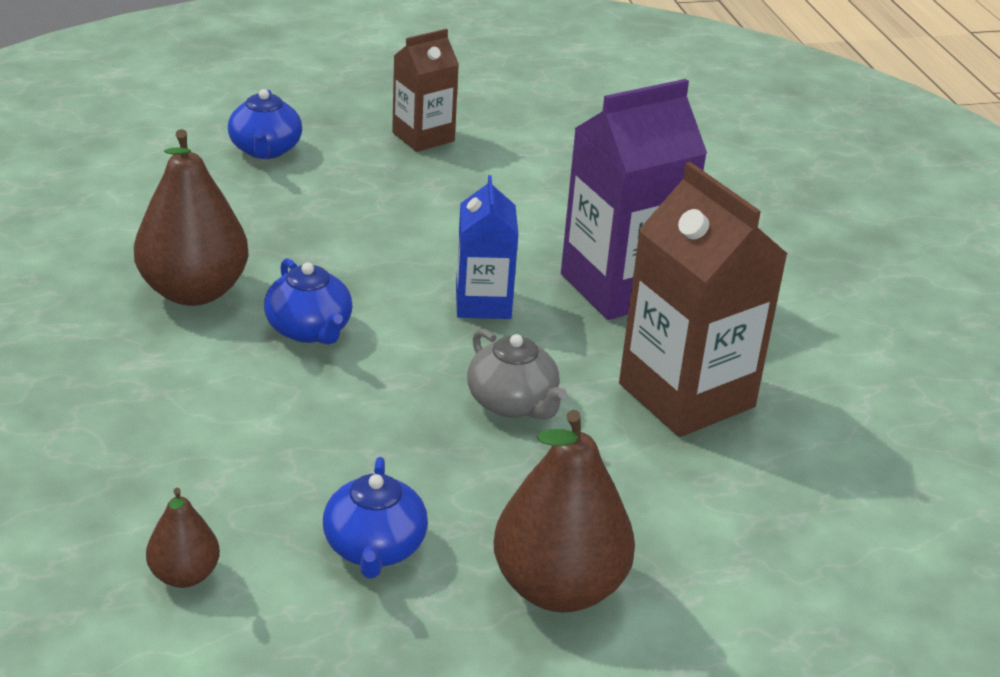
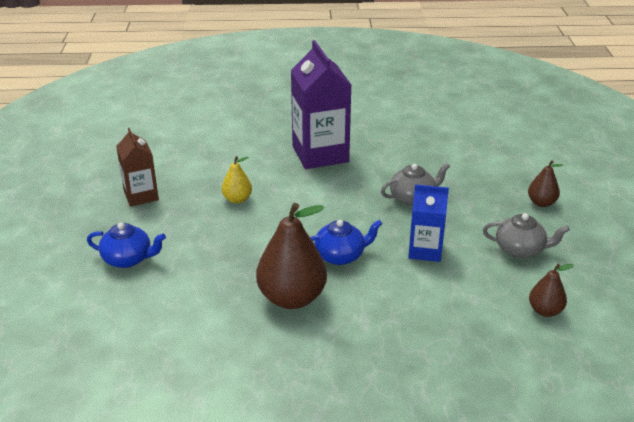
camera: 75 degrees left, 0 degrees up
blue teapot [323,457,428,578] -> grey teapot [483,213,570,258]
blue carton [456,175,519,319] -> blue carton moved to [408,184,449,262]
brown pear [494,410,635,612] -> brown pear [528,160,563,207], size x0.51
brown carton [619,162,788,437] -> none
none -> yellow pear [221,156,252,204]

